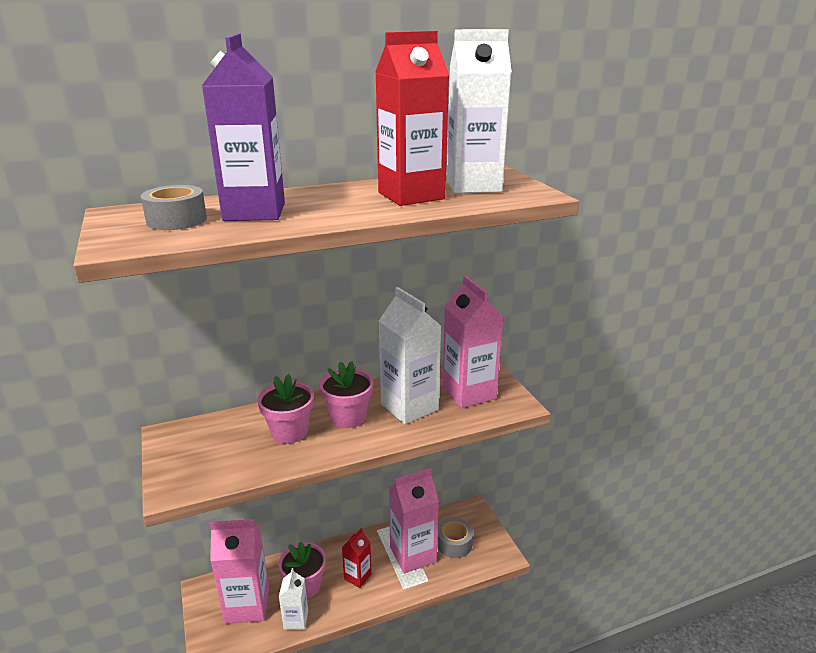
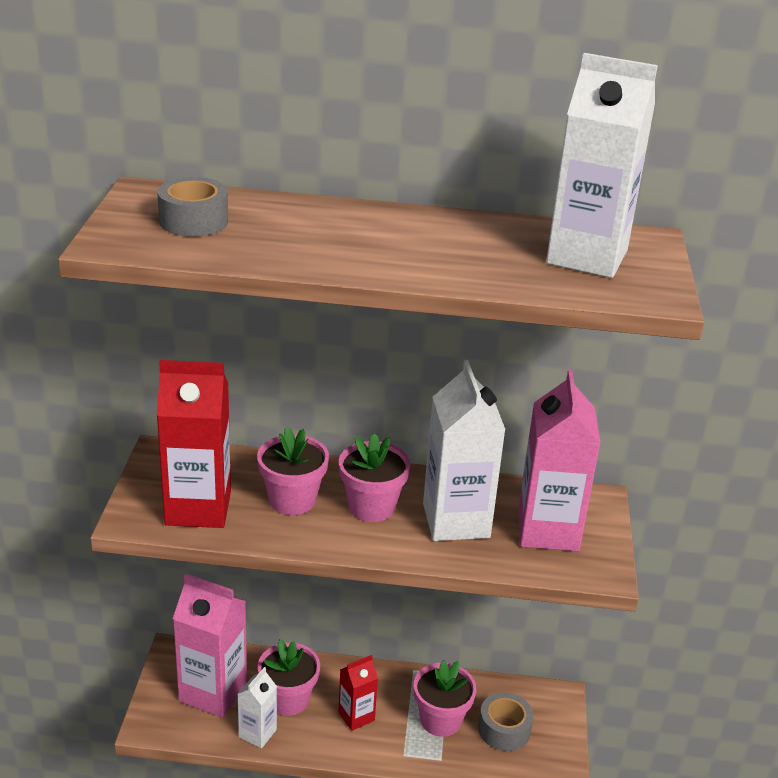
camera: 25 degrees right, 5 degrees up
purple carton [202,34,285,221] -> none
red carton [375,31,450,206] -> red carton moved to [157,360,231,528]
pink carton [389,468,439,574] -> pink flower pot [414,660,477,737]

